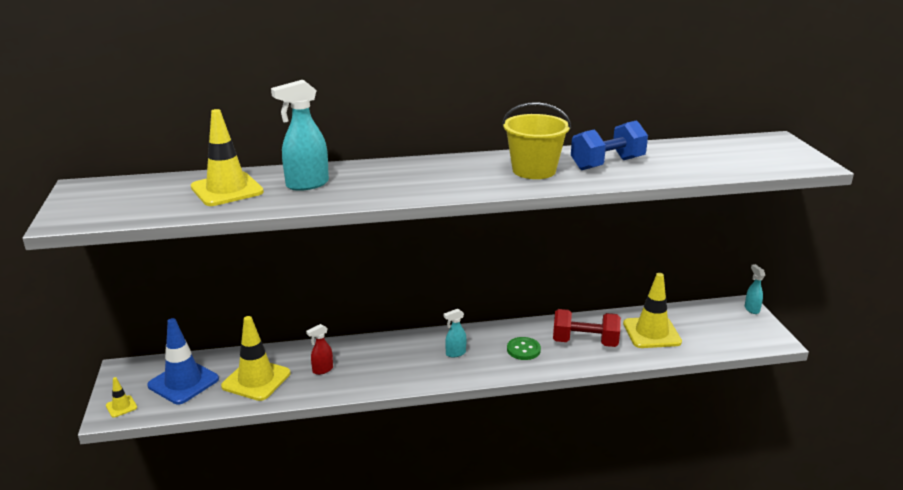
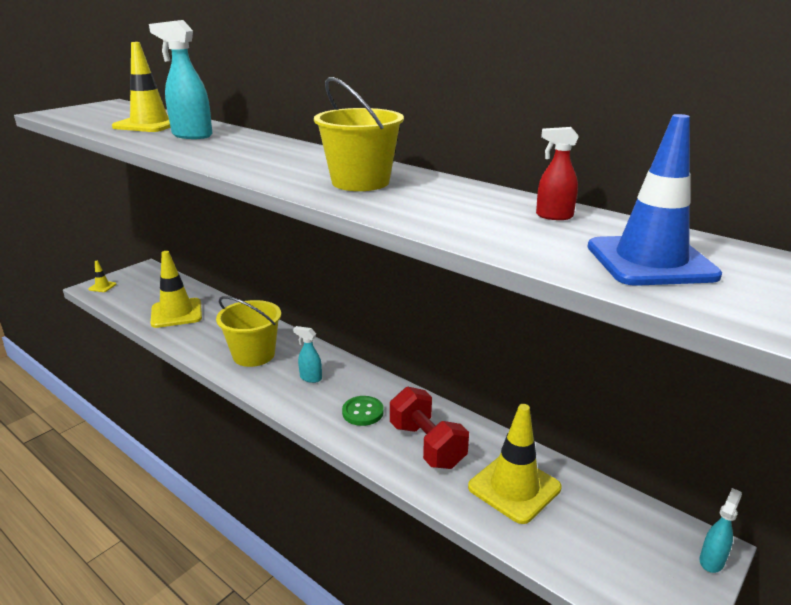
camera: 50 degrees right, 0 degrees up
blue traffic cone [147,318,219,404] -> blue traffic cone moved to [587,114,722,286]
red spray bottle [306,324,333,375] -> red spray bottle moved to [536,127,579,220]
blue dumbbell [571,120,648,170] -> none
none -> yellow bucket [216,296,281,367]

